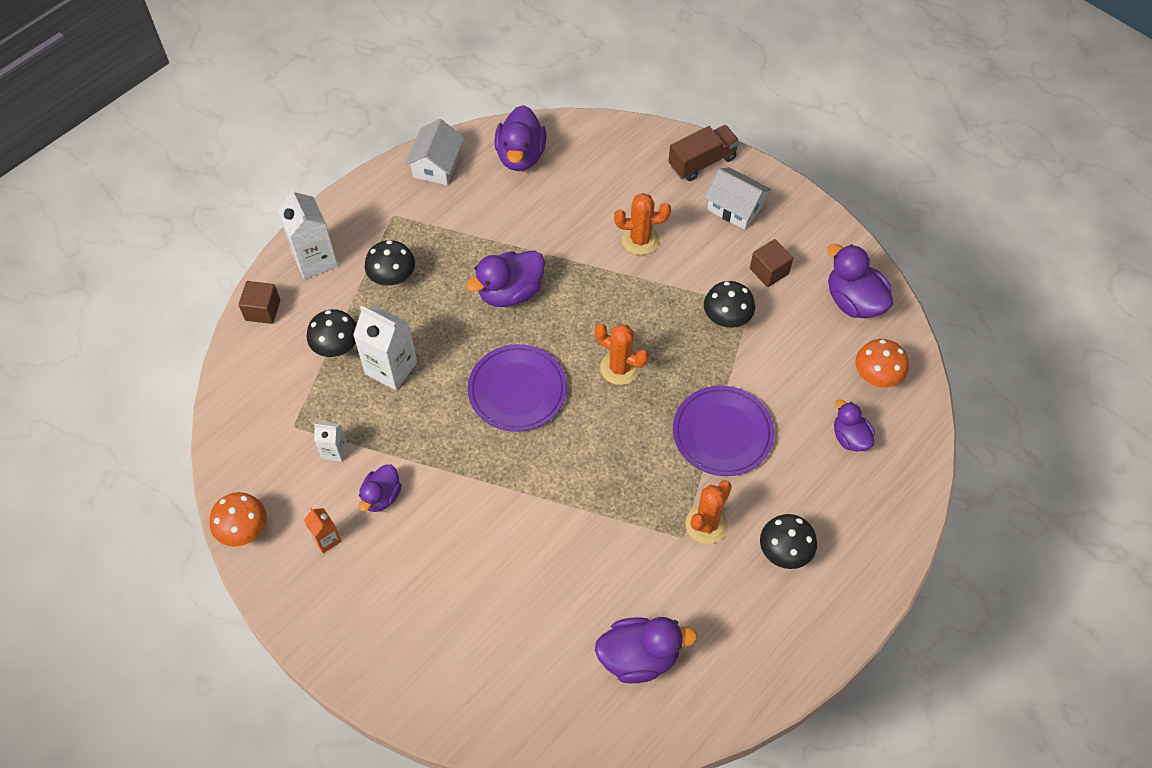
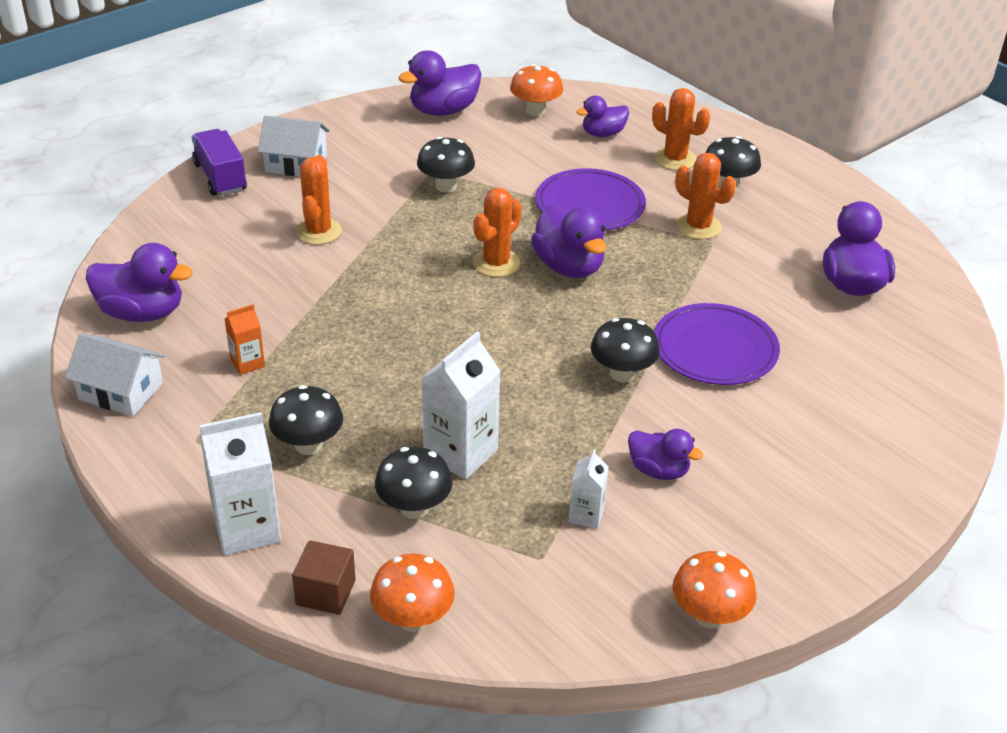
camera: 85 degrees left, 20 degrees down
orange carton [304,508,342,553] -> orange carton moved to [225,304,265,375]
purple duck [466,251,545,307] -> purple duck moved to [531,204,607,278]
purple plate [468,344,567,432] -> purple plate moved to [654,303,780,385]
brown truck [668,125,740,181] -> purple truck [191,129,247,196]
white house [705,167,771,230] -> white house turned 60 degrees clockwise [258,115,330,176]
brown cube [750,239,793,287] -> none
none -> orange mushroom [370,554,455,632]
none -> black mushroom [591,318,660,383]
none -> orange cactus [652,88,710,170]

